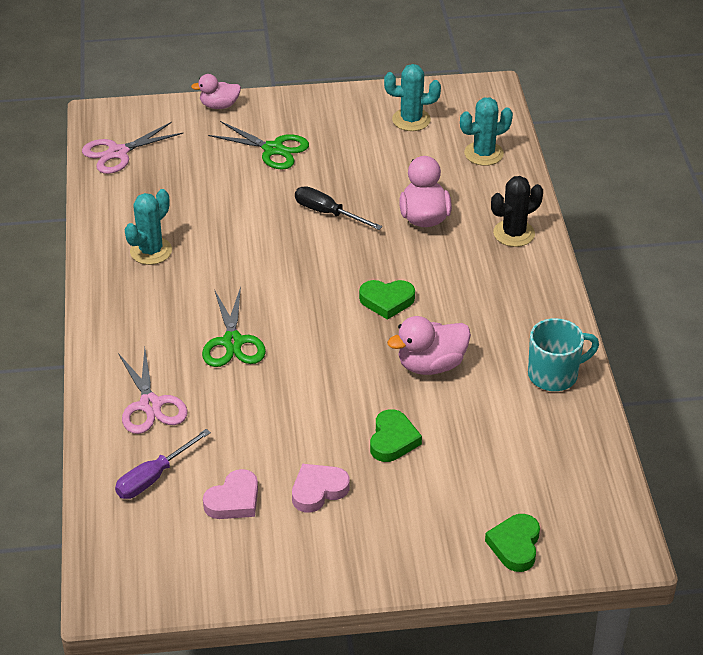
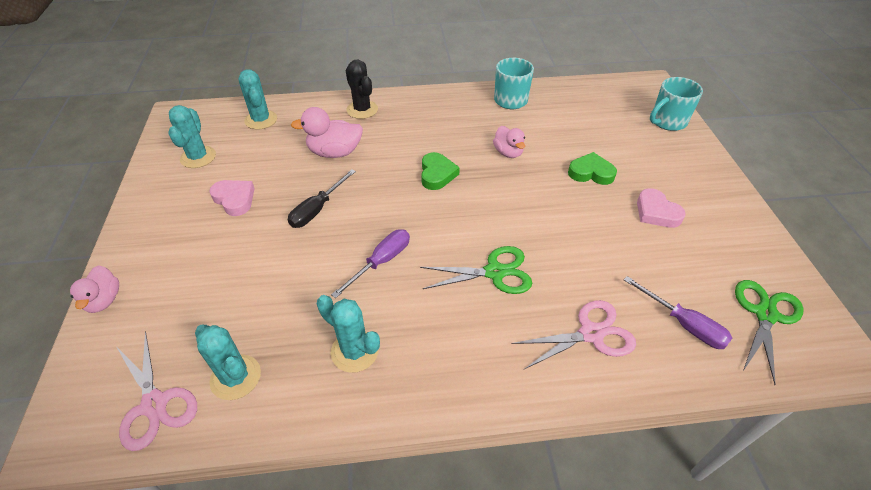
camera: 90 degrees left, 5 degrees up
pink heart [203,469,258,519] -> pink heart moved to [209,180,255,216]
green scissors [208,121,309,170] -> green scissors moved to [735,280,804,385]
pink duck [387,316,471,375] -> pink duck [493,126,525,158], size x0.66
green heart [485,514,540,572] -> turquoise mug [650,77,703,131]
none -> turquoise cactus [195,325,261,400]
none -> purple screwdriver [331,229,410,298]

